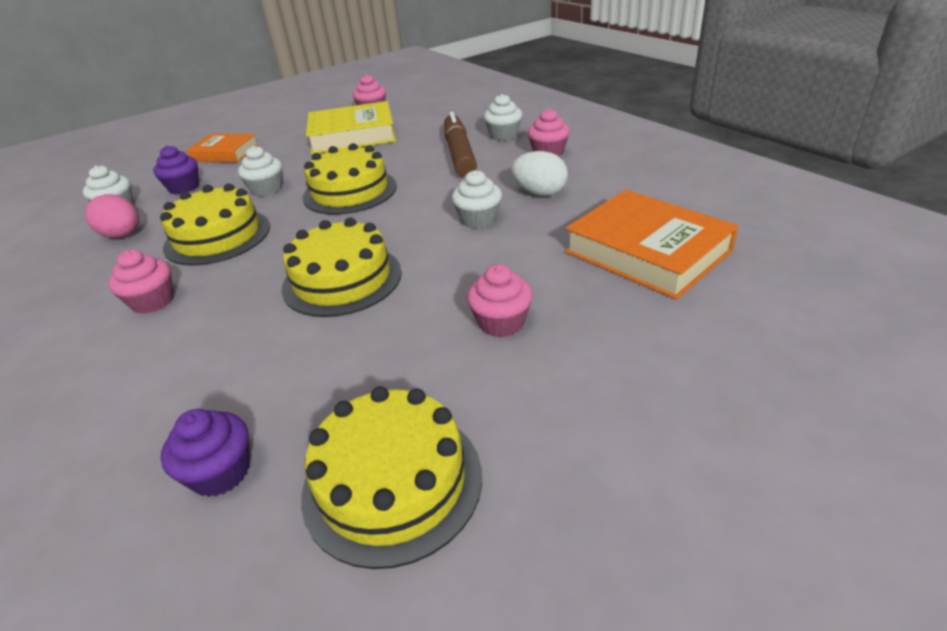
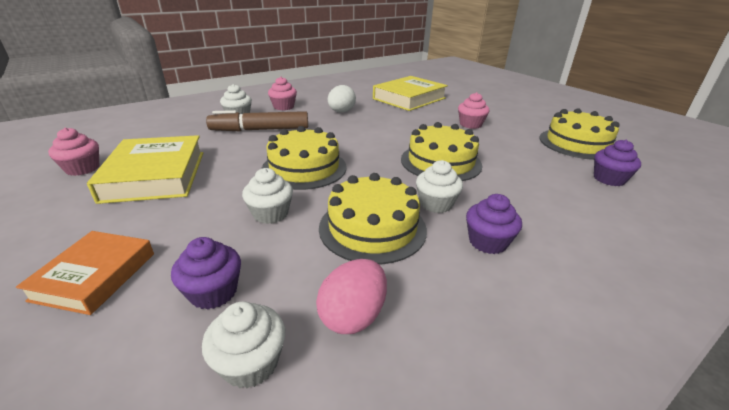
camera: 95 degrees left, 5 degrees down
pink cupcake [108,250,174,314] -> purple cupcake [466,194,522,254]
white cupcake [452,170,502,229] -> white cupcake moved to [416,160,463,213]
orange book [565,190,739,299] -> yellow book [373,76,448,111]

